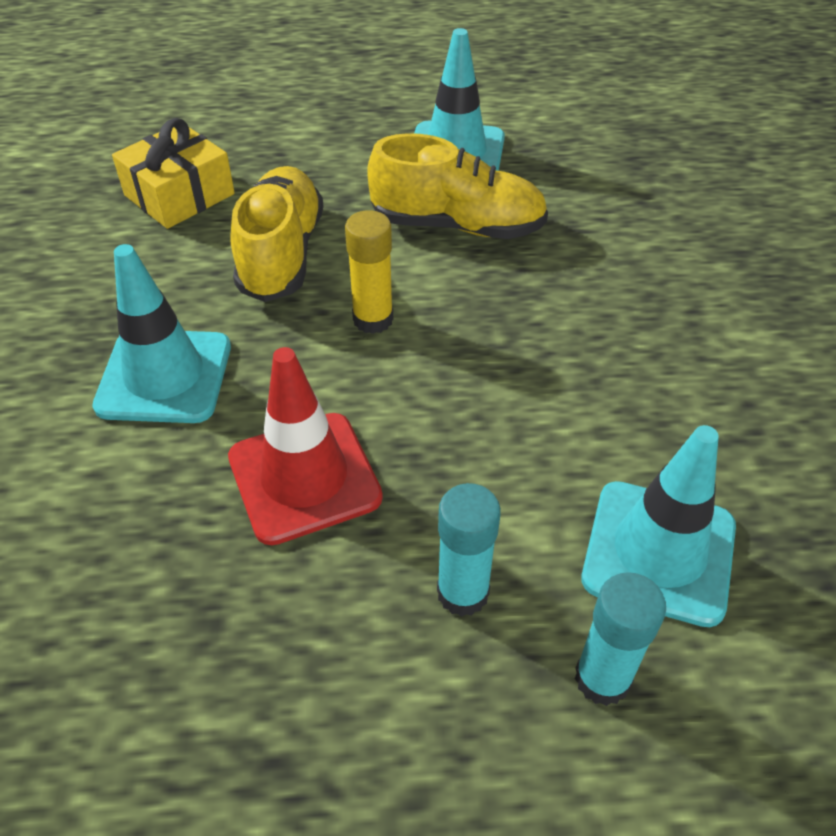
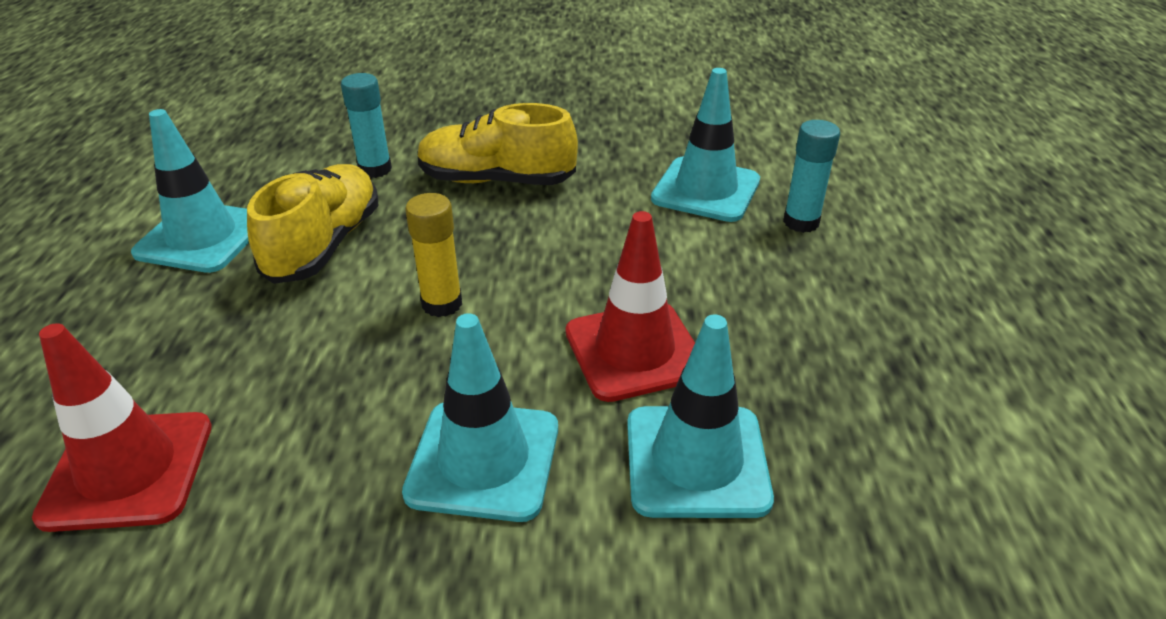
camera: 85 degrees left, 10 degrees down
yellow gift [112,118,235,229] -> red traffic cone [32,323,212,532]
yellow shoe [230,166,324,302] -> yellow shoe moved to [417,103,578,185]
turquoise glue stick [437,483,501,617] -> turquoise glue stick moved to [341,73,392,178]
none -> turquoise traffic cone [627,314,774,518]

